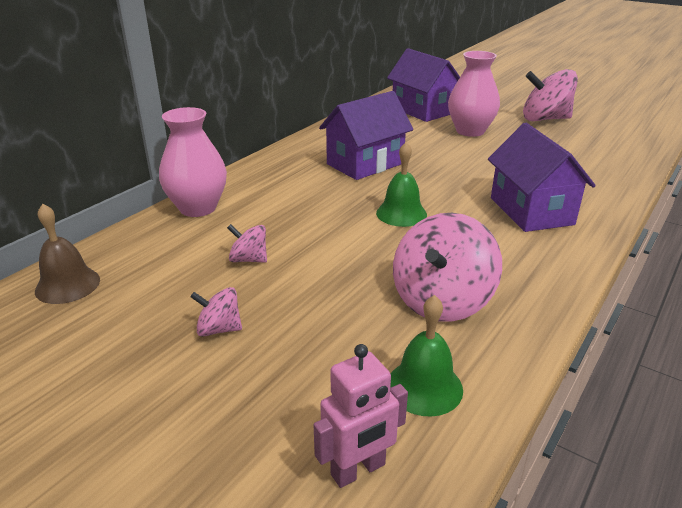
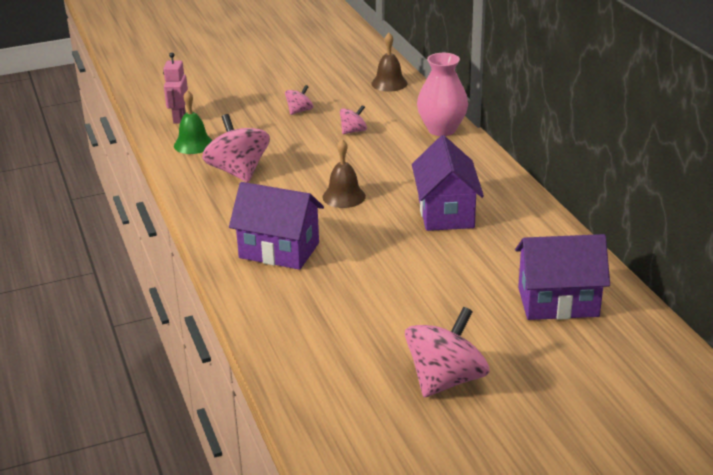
camera: 125 degrees right, 0 degrees up
green bell [376,142,427,227] -> brown bell [323,139,366,208]
pink vase [448,51,500,137] -> none

